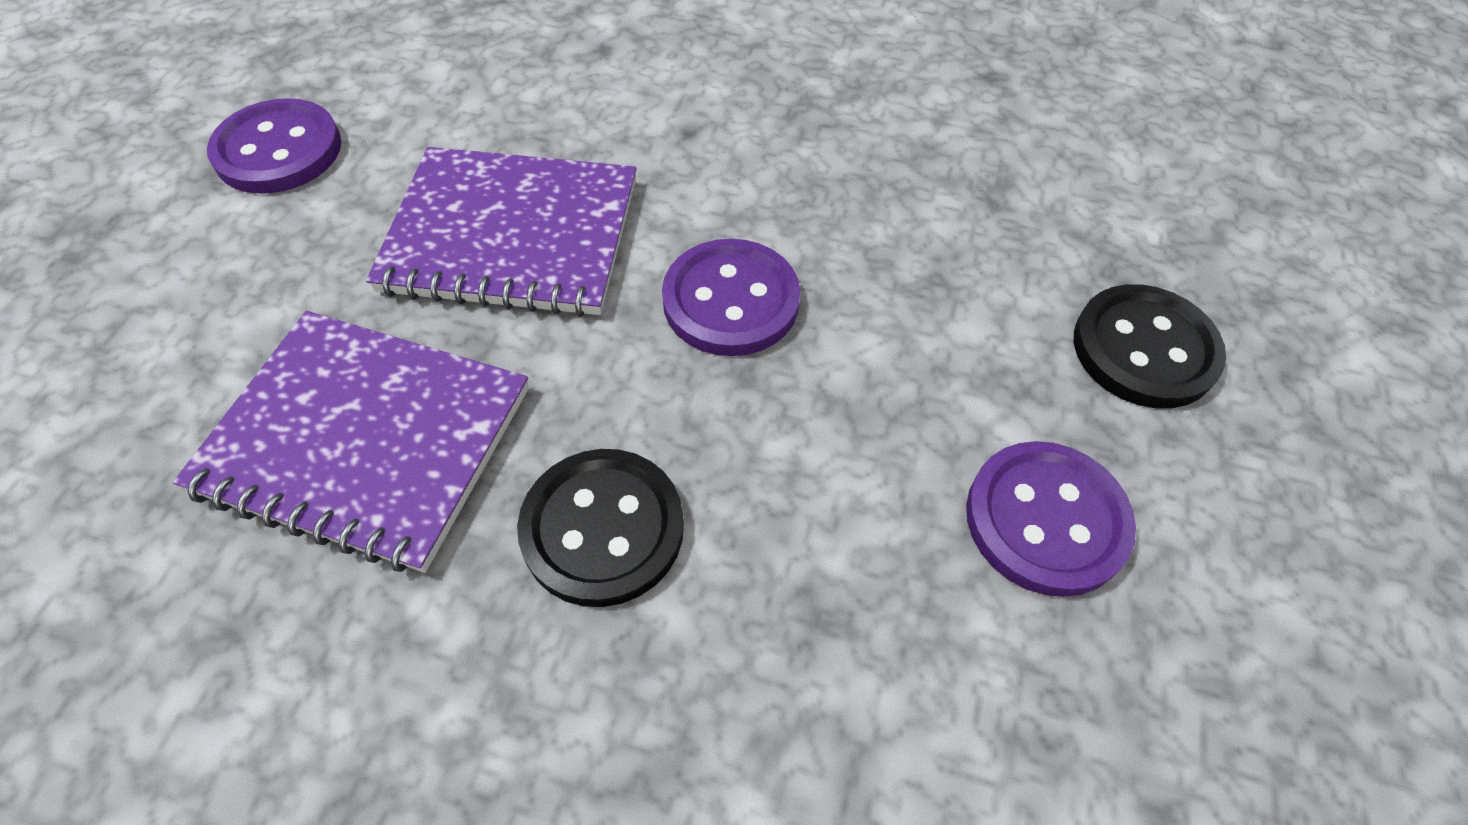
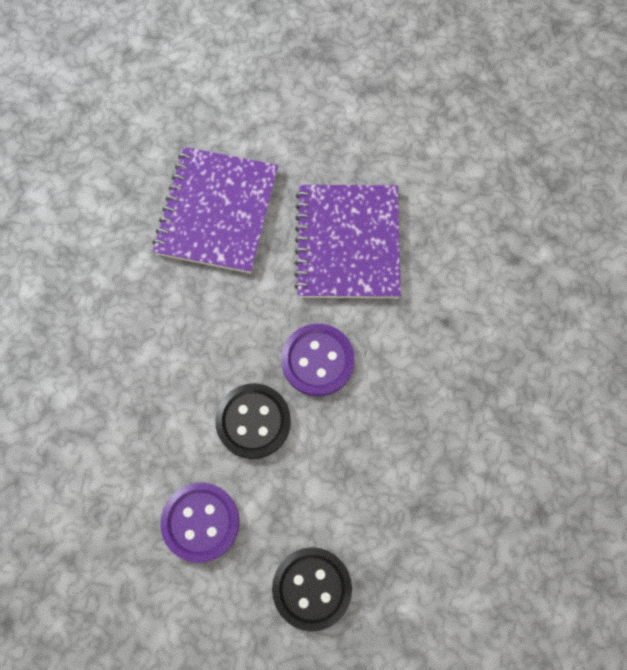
camera: 85 degrees right, 15 degrees up
purple button [207,98,341,194] -> none
black button [517,449,684,607] -> black button moved to [215,383,291,459]

